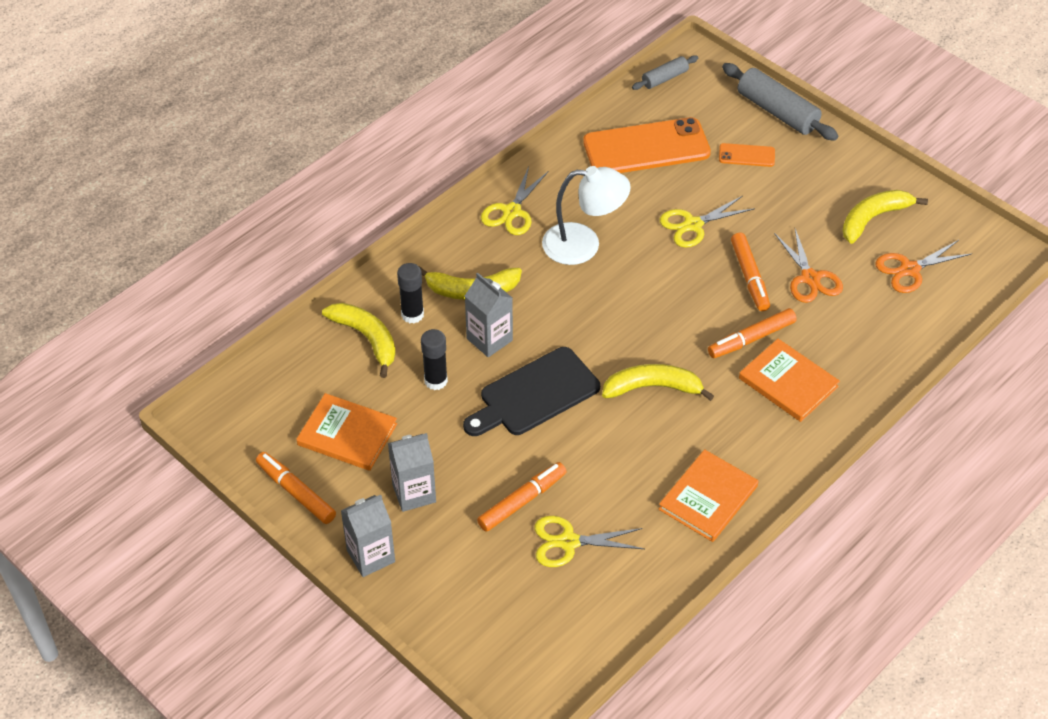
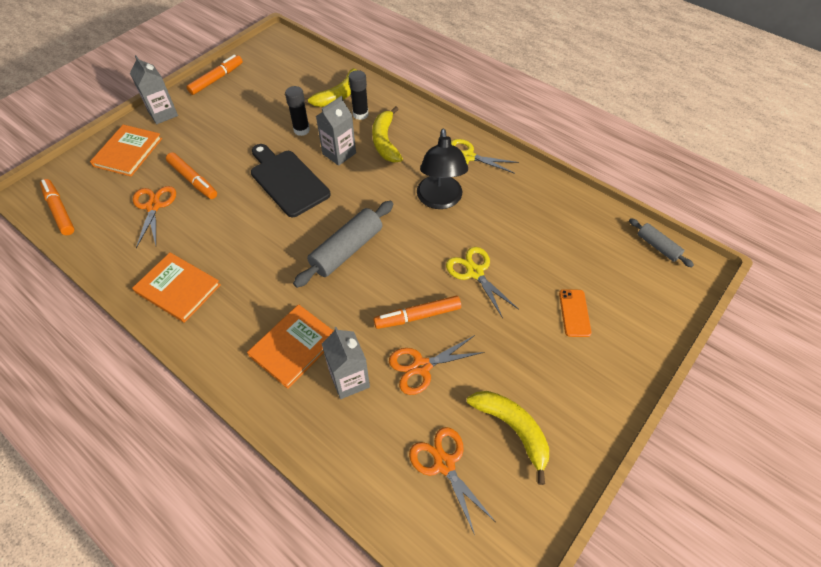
camera: 85 degrees right, 5 degrees up
orange book [296,393,397,471] -> orange book moved to [90,125,162,177]
grey carton [388,433,436,512] -> grey carton moved to [322,327,370,399]
yellow scissors [534,516,644,567] -> orange scissors [133,186,176,248]
white lamp [542,166,631,265] -> black lamp [417,129,468,209]
orange phone [583,117,711,173] -> none
yellow banana [602,364,714,401] -> none
orange marker [708,308,797,358] -> orange marker moved to [40,179,74,235]
grey rolling pin [722,63,838,141] -> grey rolling pin moved to [293,201,394,288]

